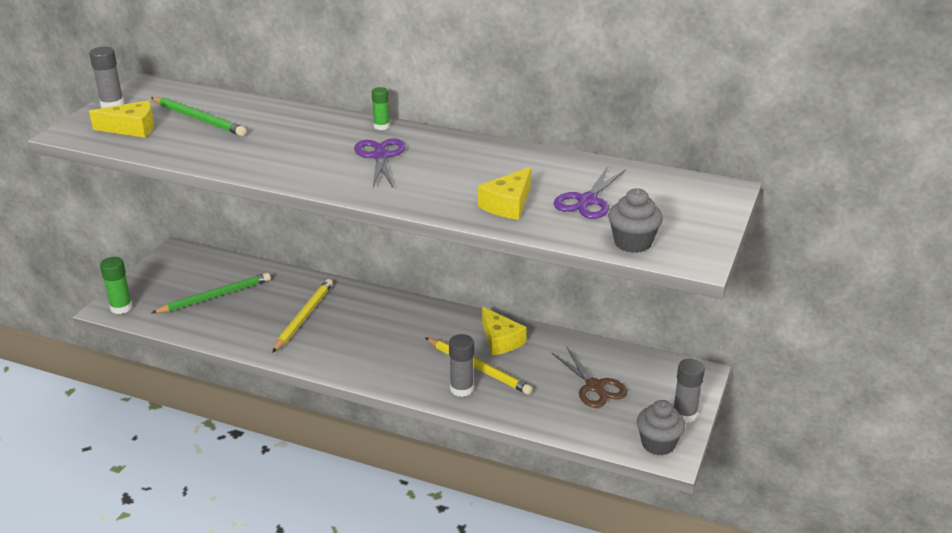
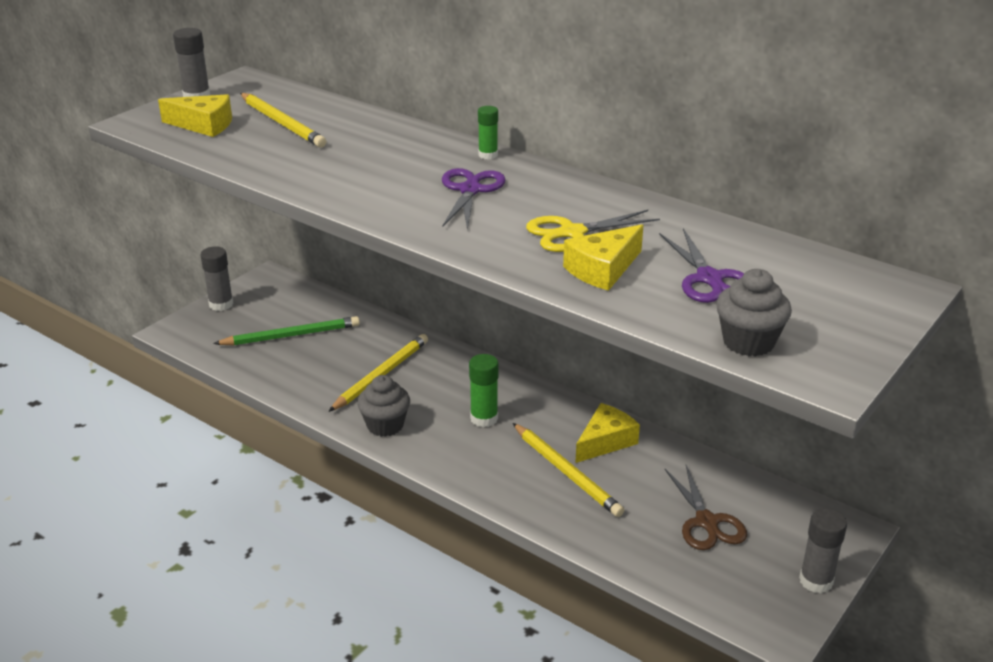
camera: 15 degrees right, 0 degrees up
green glue stick [100,257,133,314] -> green glue stick moved to [469,354,499,427]
green pencil [151,97,246,136] -> yellow pencil [240,93,326,148]
grey glue stick [449,334,474,397] -> grey glue stick moved to [200,246,234,311]
yellow cheese [482,307,527,355] -> yellow cheese turned 120 degrees counterclockwise [575,403,640,463]
purple scissors [554,166,626,219] -> purple scissors turned 60 degrees counterclockwise [659,228,744,303]
grey cupcake [637,400,685,455] -> grey cupcake moved to [357,375,410,437]
none -> yellow scissors [526,210,660,252]

